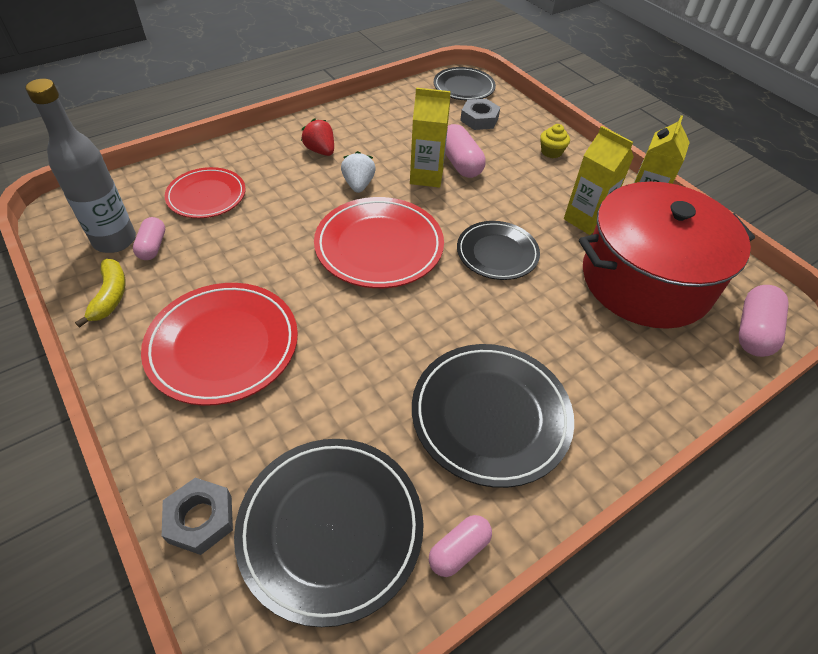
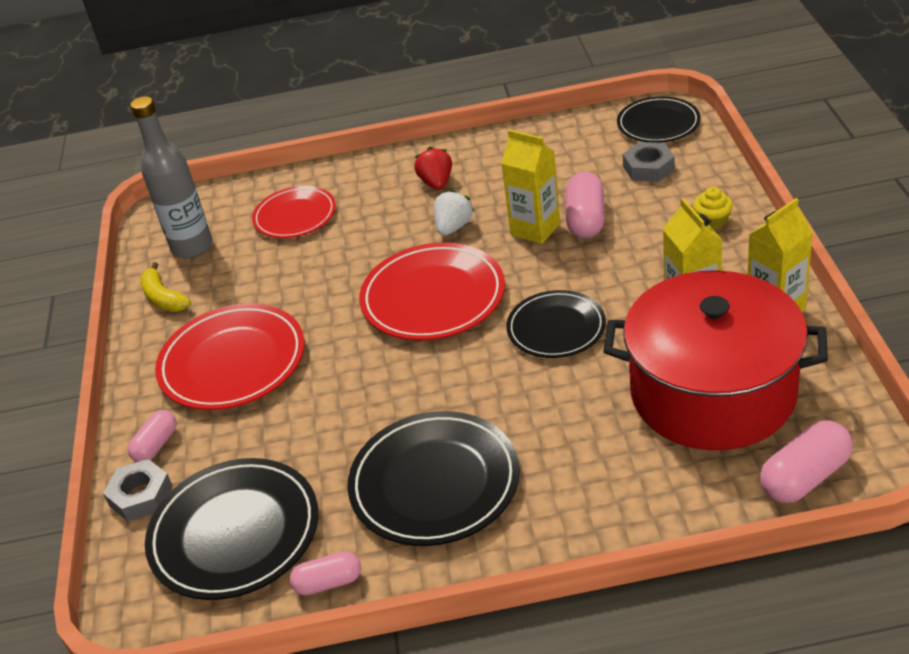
camera: 35 degrees right, 10 degrees down
yellow banana [75,259,126,328] -> yellow banana turned 120 degrees clockwise [140,262,191,312]
pink capsule [133,217,165,260] -> pink capsule moved to [128,410,177,462]

